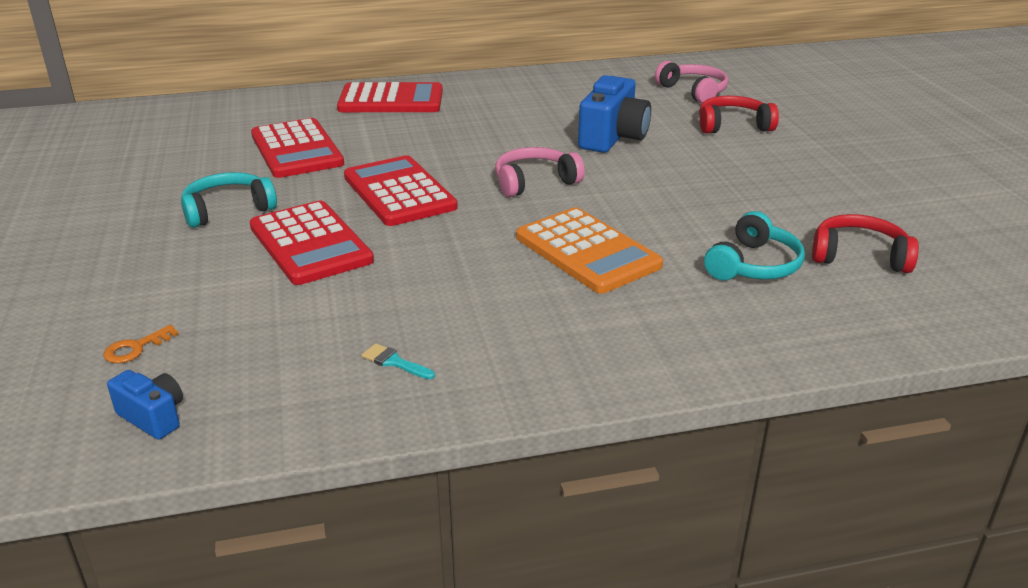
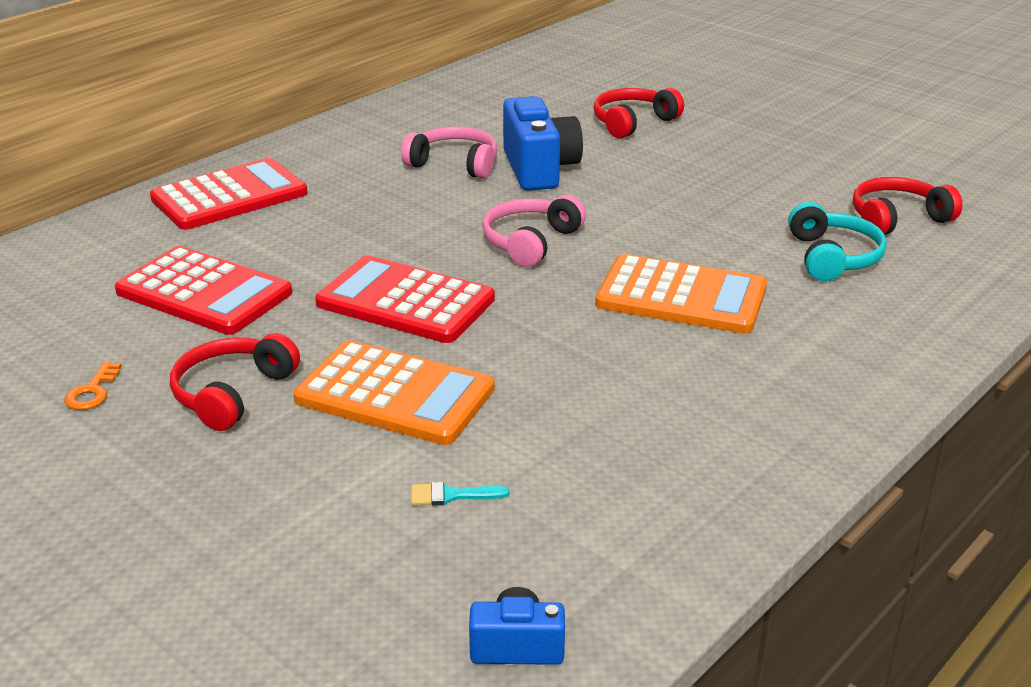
camera: 35 degrees left, 0 degrees up
orange key [104,325,179,363] -> orange key moved to [64,361,122,410]
turquoise headphones [181,172,277,228] -> red headphones [170,333,300,431]
red calculator [249,201,374,285] -> orange calculator [293,340,495,445]
turquoise brush [362,343,435,379] -> turquoise brush moved to [411,482,510,506]
pink headphones [655,61,728,104] -> pink headphones moved to [401,126,497,179]

